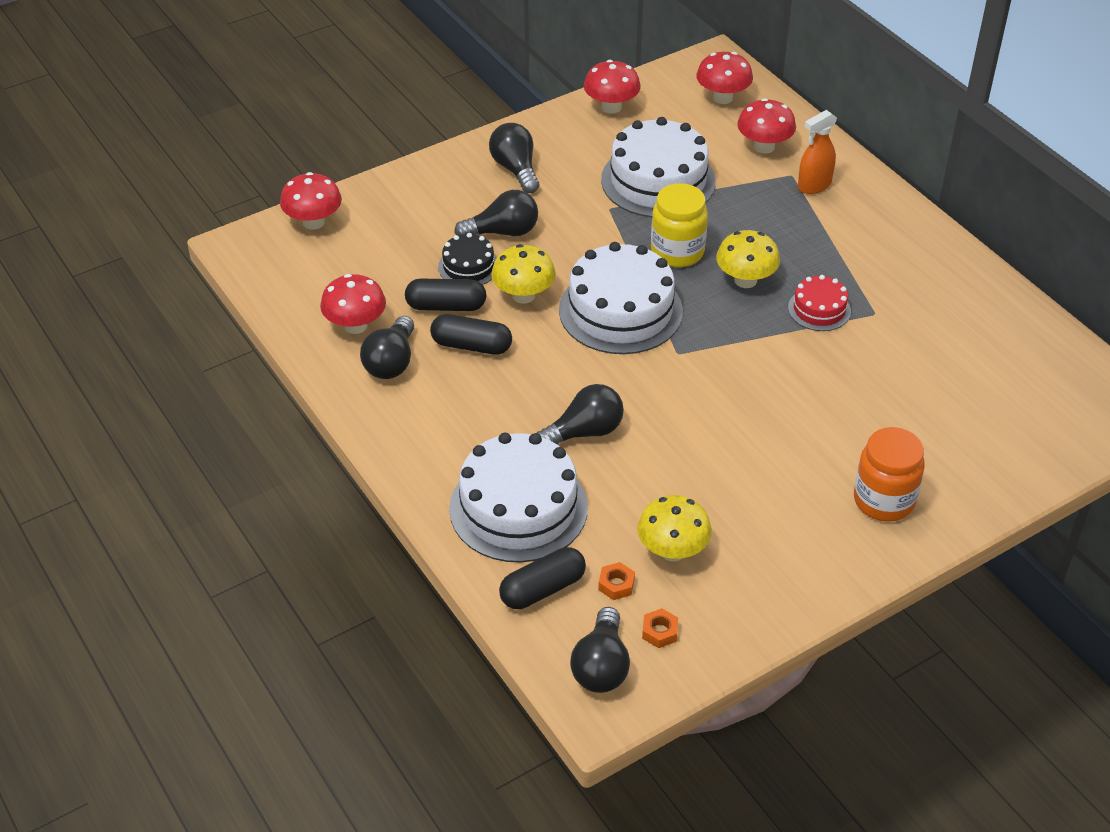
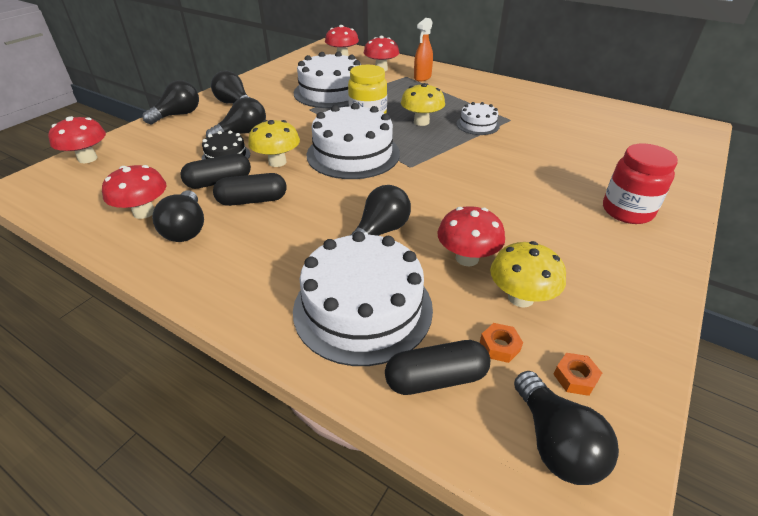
camera: 25 degrees left, 5 degrees down
black capsule [499,547,586,609] -> black capsule turned 45 degrees clockwise [385,340,490,395]
red mushroom [584,60,641,114] -> red mushroom moved to [437,206,505,266]
red cake [788,275,851,331] -> white cake [457,102,500,135]
orange jar [854,427,925,522] -> red jar [603,144,678,224]
none -> black light bulb [143,80,199,125]

